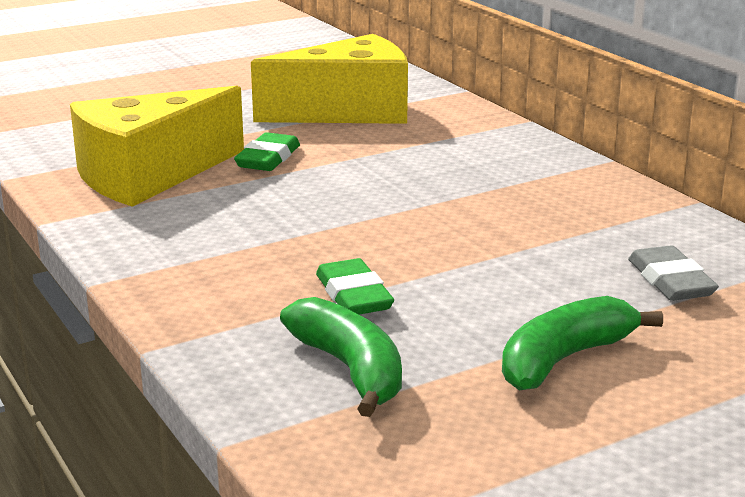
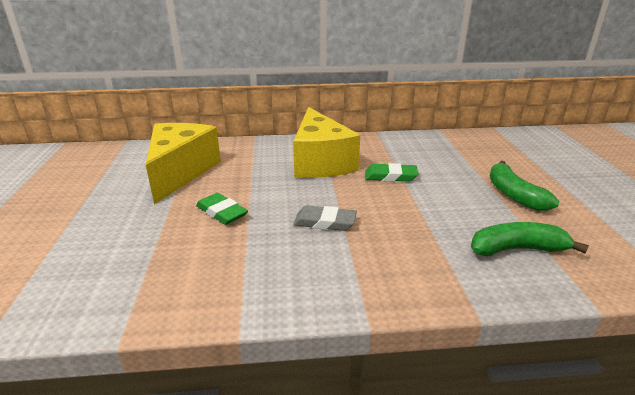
camera: 65 degrees left, 5 degrees up
yellow cheese [70,86,244,207] -> yellow cheese moved to [293,107,360,178]
green eraser [316,258,394,315] -> green eraser moved to [365,163,418,182]
grey eraser [628,245,719,301] -> grey eraser moved to [293,206,357,231]

